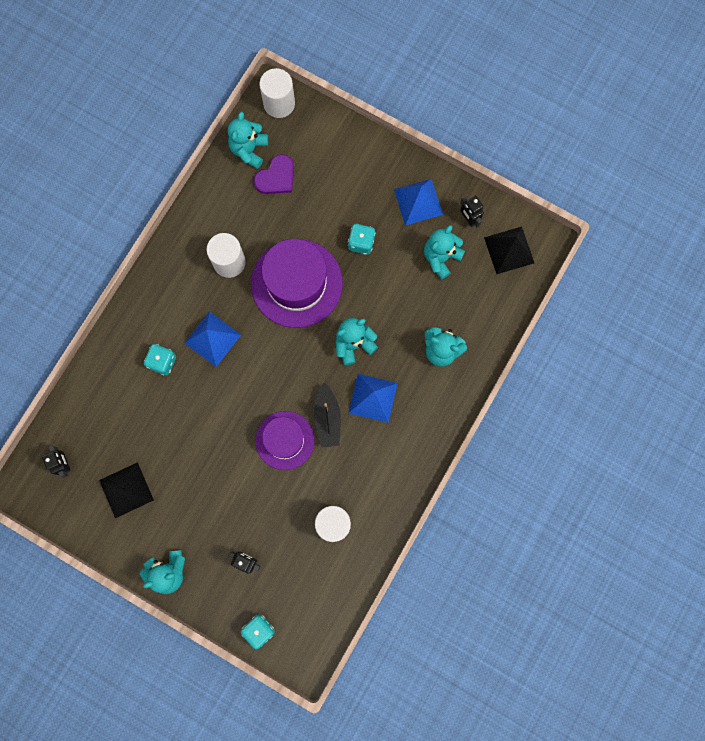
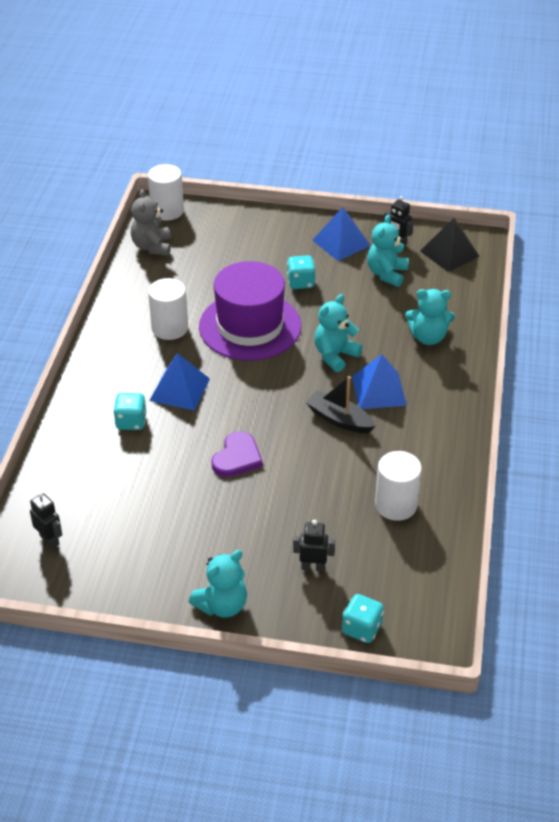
camera: 20 degrees left, 35 degrees down
black pyramid [99,462,154,518] -> none
turquoise teddy bear [228,112,268,169] -> grey teddy bear [131,189,171,256]
purple heart [254,154,294,194] -> purple heart moved to [211,431,263,477]
purple hat [255,411,315,470] -> none
black boat [314,383,341,447] -> black boat turned 150 degrees clockwise [306,376,376,433]

